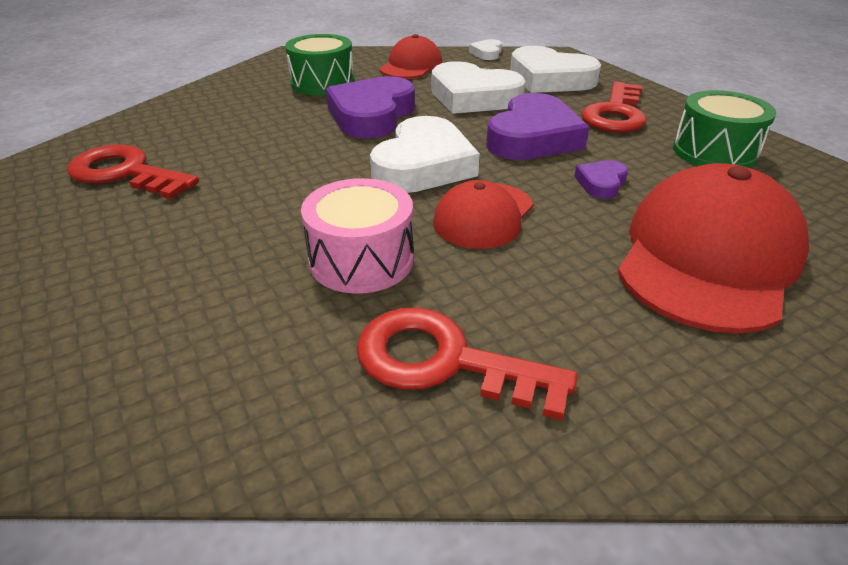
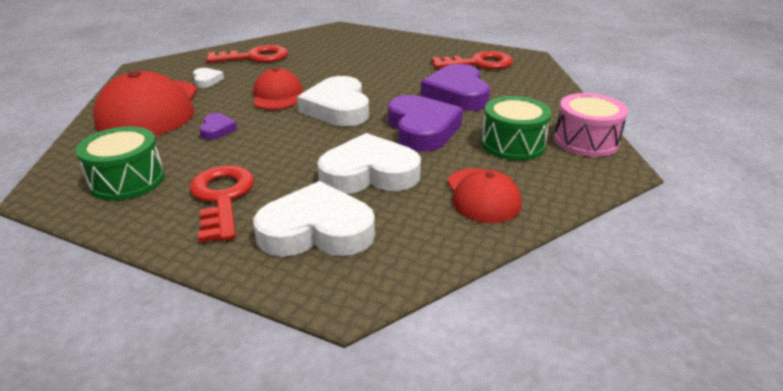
camera: 145 degrees right, 5 degrees down
pink drum [301,178,414,294] -> pink drum moved to [554,93,628,157]
white heart [469,39,502,60] -> white heart moved to [193,68,224,88]
purple heart [486,93,589,160] -> purple heart moved to [421,64,490,111]

